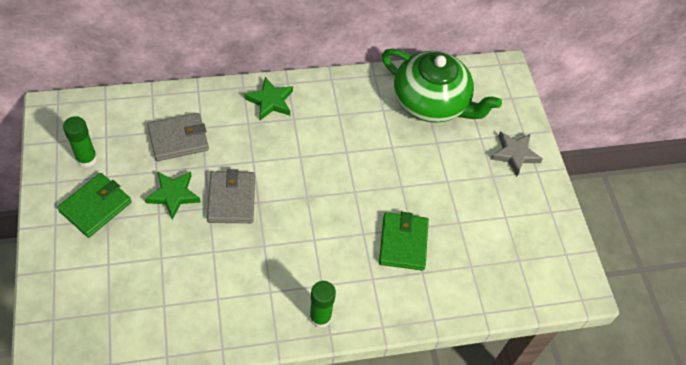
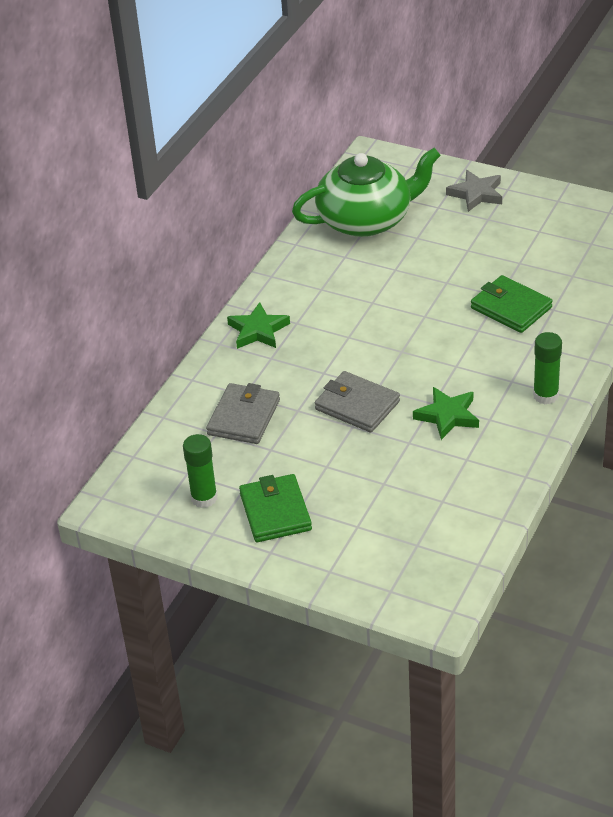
camera: 45 degrees left, 15 degrees down
green star [145,171,201,220] -> green star moved to [413,387,479,440]

